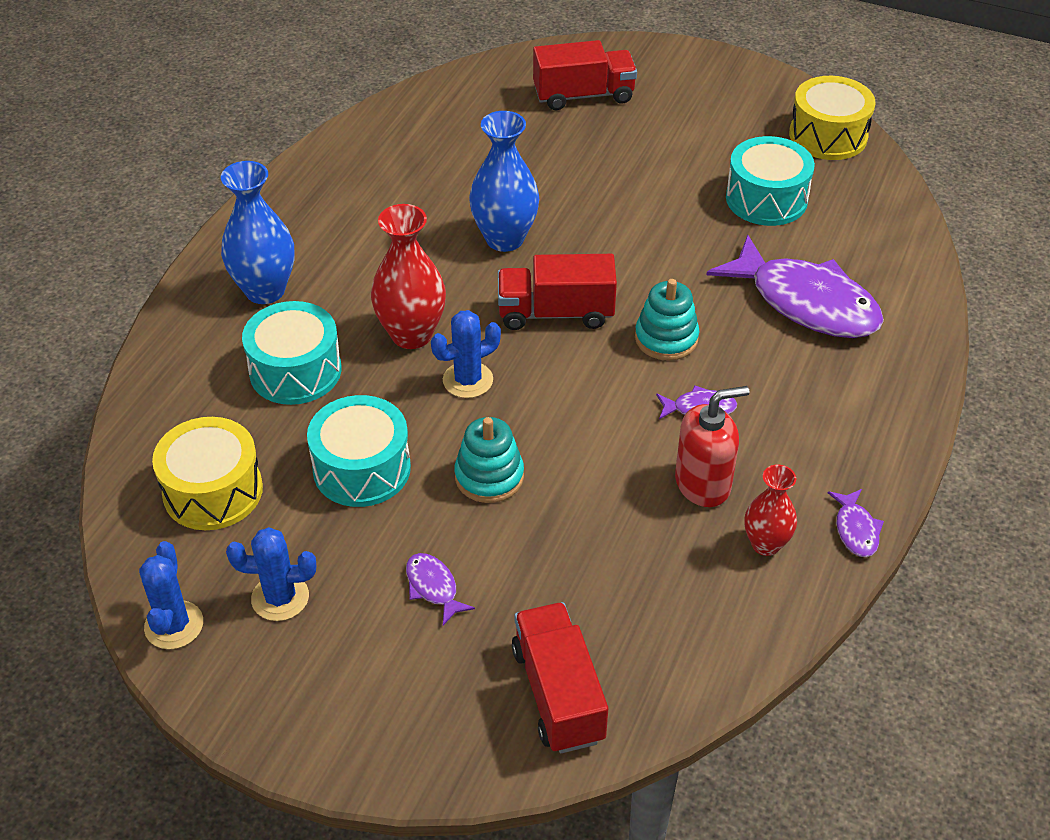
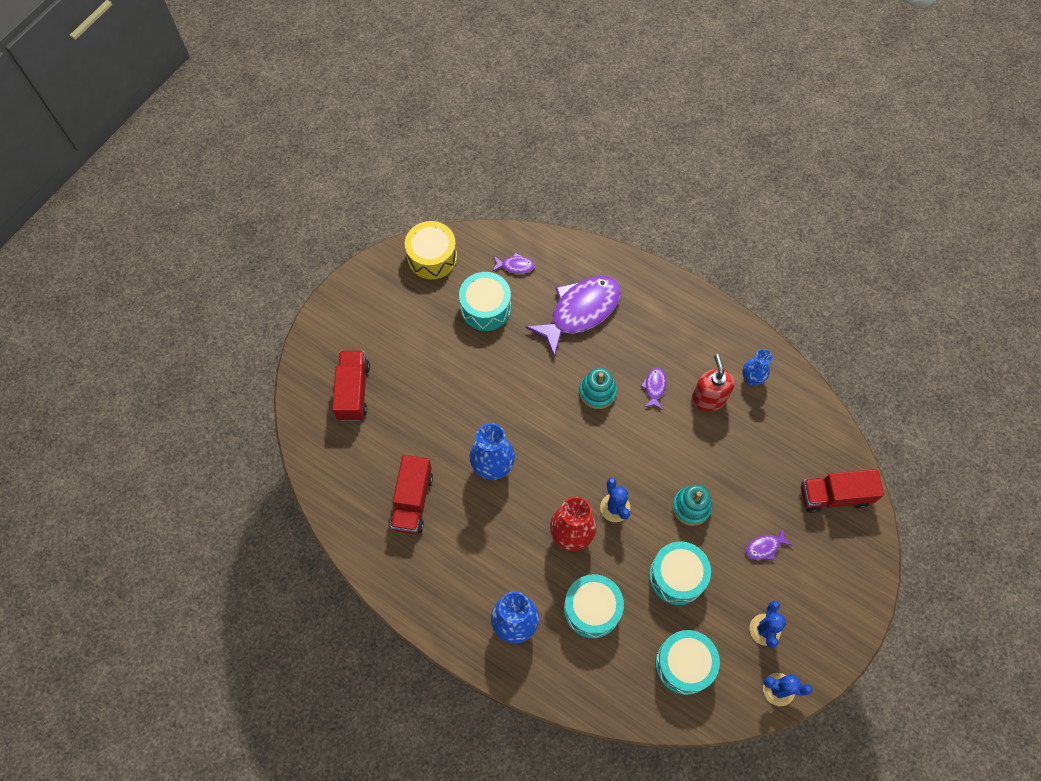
camera: 80 degrees left, 20 degrees up
yellow drum [152,417,263,530] -> turquoise drum [655,630,720,695]
red truck [498,254,617,330] -> red truck moved to [390,455,433,534]
red vase [744,465,797,556] -> blue vase [742,349,773,386]
purple fish [828,489,884,557] -> purple fish moved to [492,253,535,274]

